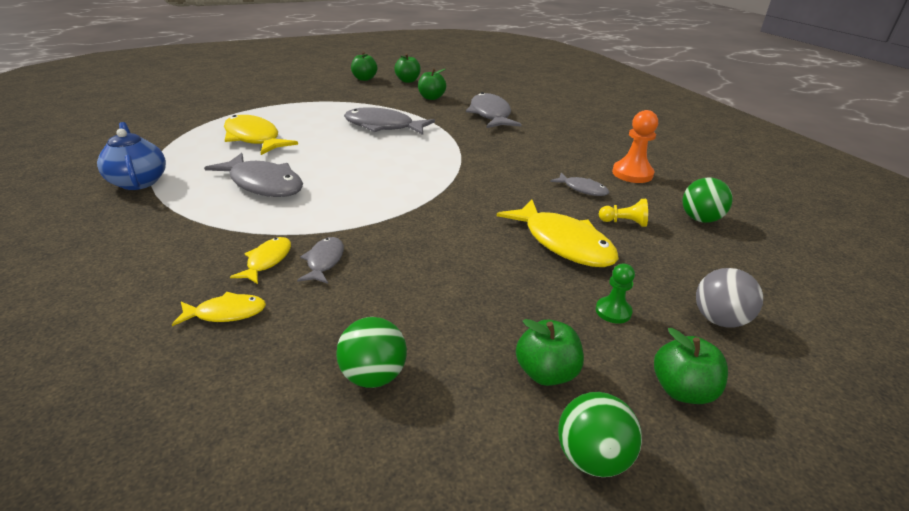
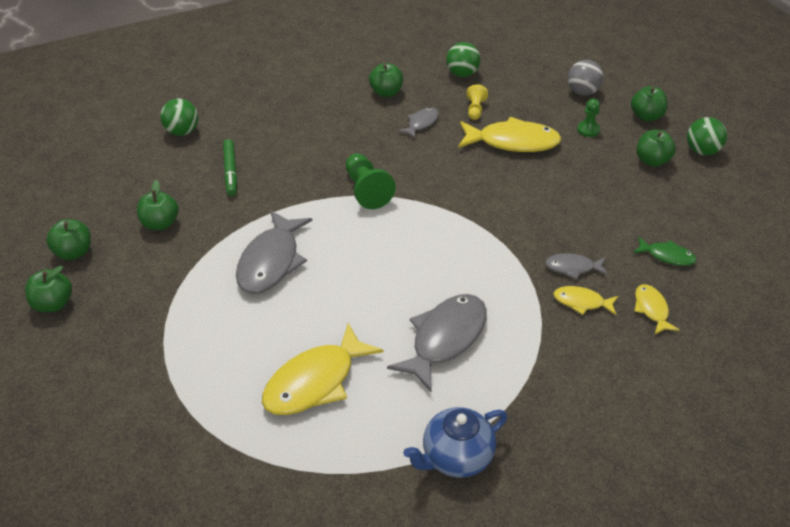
camera: 90 degrees left, 10 degrees up
green ball [336,317,407,388] -> green ball moved to [160,98,198,136]
grey fish [466,92,522,128] -> green marker [223,139,237,196]
yellow fish [497,199,619,267] -> yellow fish turned 45 degrees clockwise [458,117,562,152]
orange pawn [612,110,658,183] -> green apple [369,63,403,97]
none -> green pawn [346,153,396,209]
none -> green fish [633,237,697,266]

